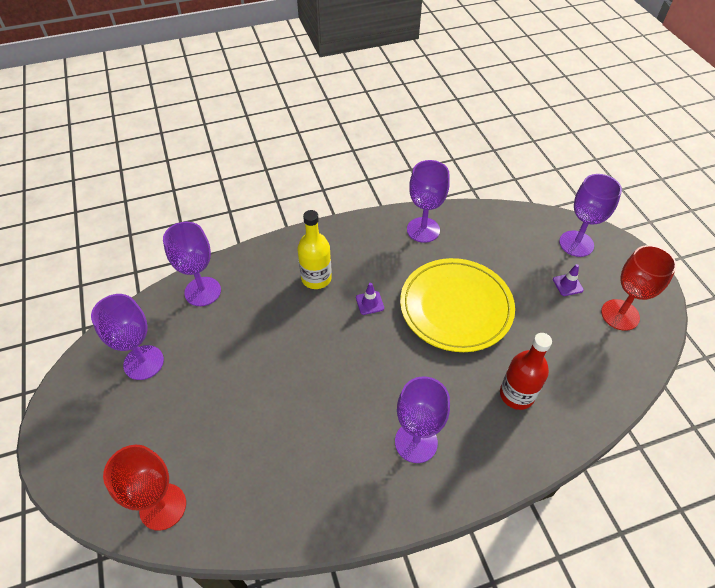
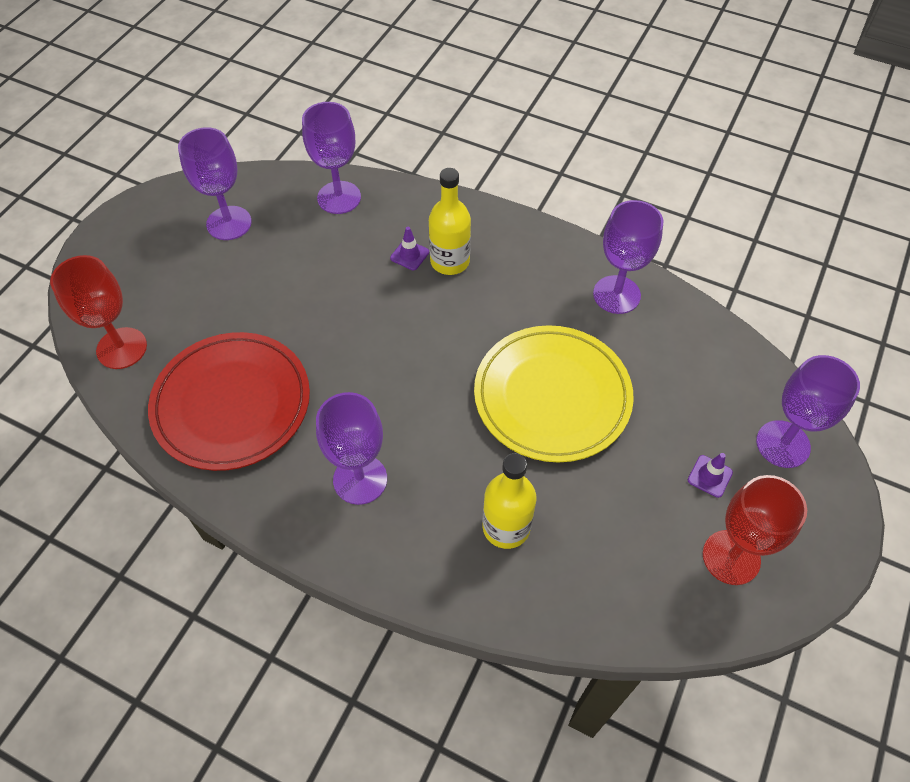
camera: 45 degrees right, 5 degrees up
purple traffic cone [356,283,384,315] -> purple traffic cone moved to [390,227,429,270]
red bottle [500,333,552,410] -> yellow bottle [483,453,537,549]
none -> red plate [148,332,310,471]

